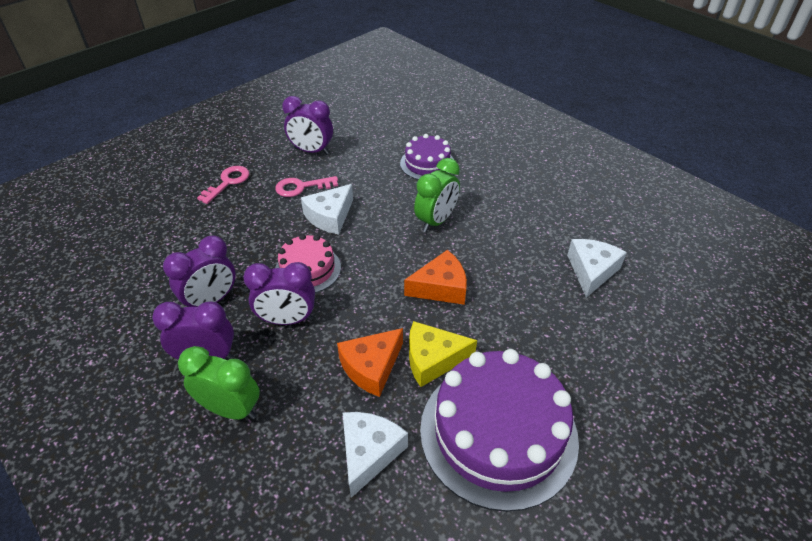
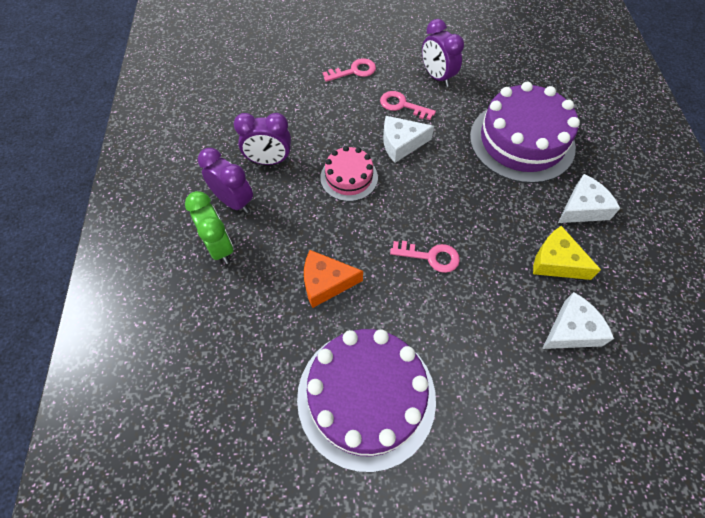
camera: 40 degrees right, 15 degrees up
purple clock [243,262,315,325] -> none
white cheese [342,412,408,498] -> white cheese moved to [558,174,620,223]
purple cake [400,134,454,180] -> purple cake [470,81,580,183], size x1.88
orange cheese [404,250,467,305] -> pink key [390,241,460,273]
yellow cheese [409,321,477,387] -> yellow cheese moved to [533,226,601,280]
green clock [414,158,460,232] -> none

